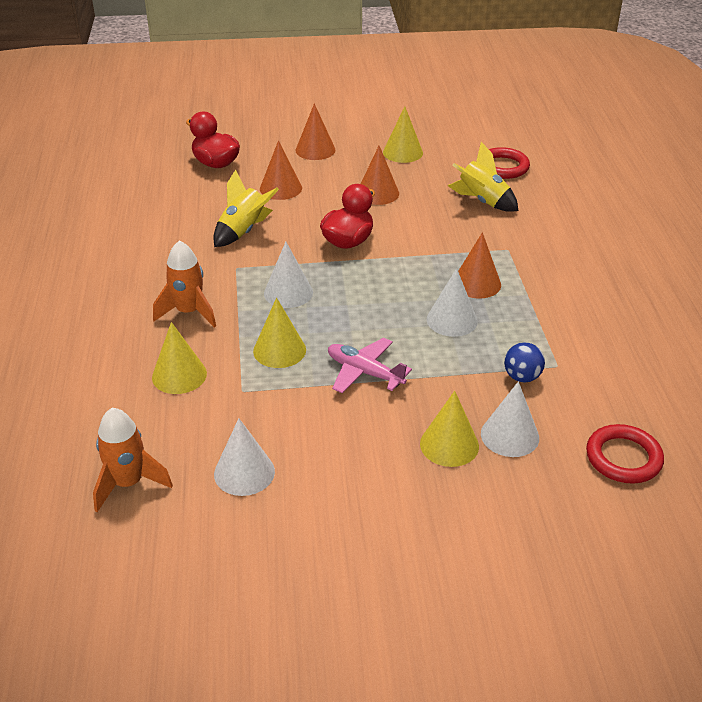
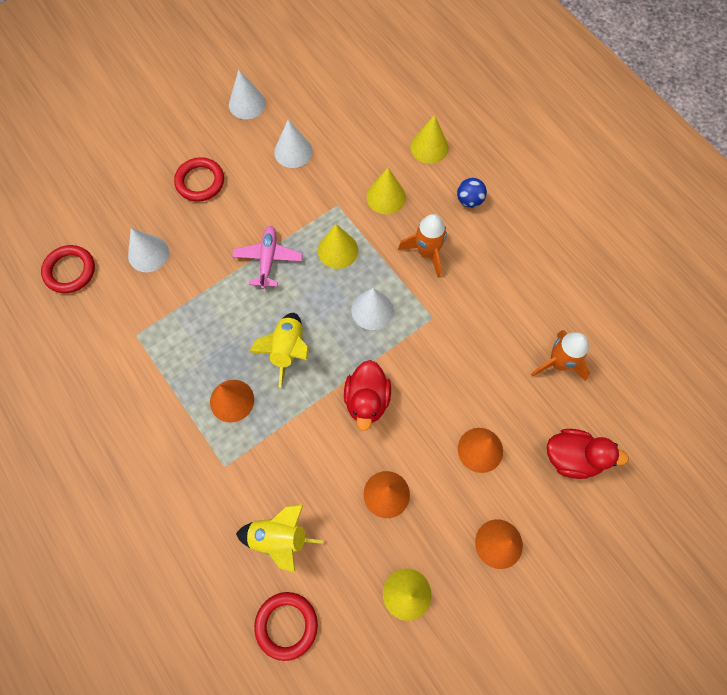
camera: 150 degrees right, 30 degrees up
orange rocket [93,408,173,512] -> orange rocket moved to [531,330,590,382]
yellow rocket [213,170,279,247] -> yellow rocket moved to [249,313,309,388]
pink plane [328,338,412,393] -> pink plane turned 90 degrees counterclockwise [232,226,303,289]
yellow cone [420,391,479,467] -> yellow cone moved to [410,115,449,164]
white cone [427,268,478,337] -> white cone moved to [229,70,266,119]
blue ball [504,342,545,382] -> blue ball moved to [457,178,487,208]
none -> red ring [174,157,224,202]

